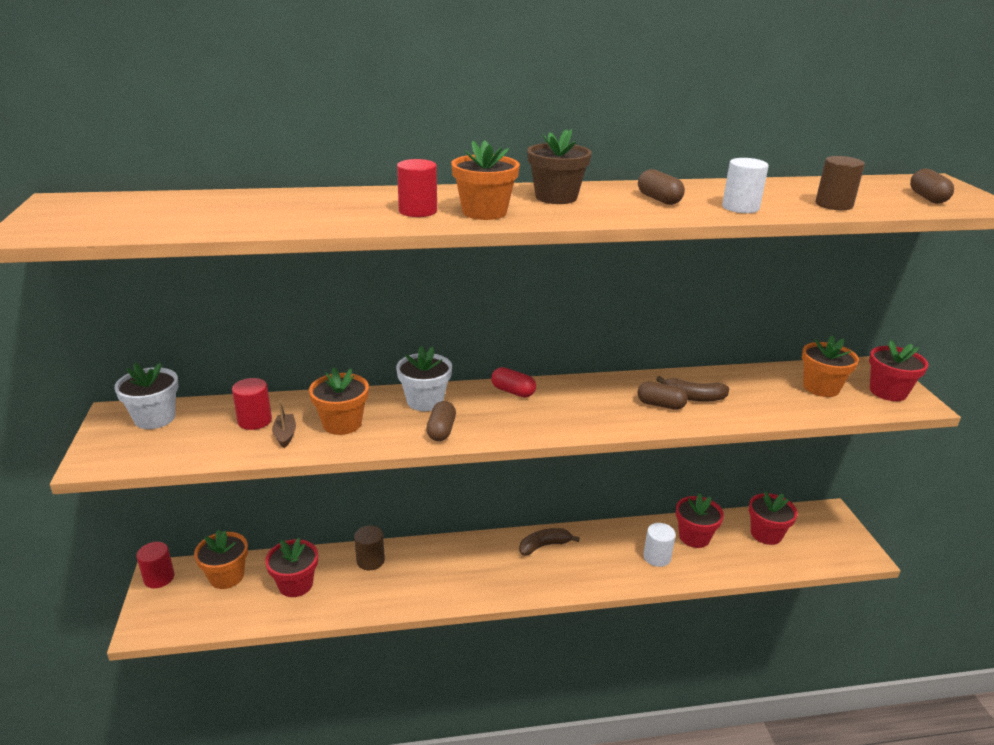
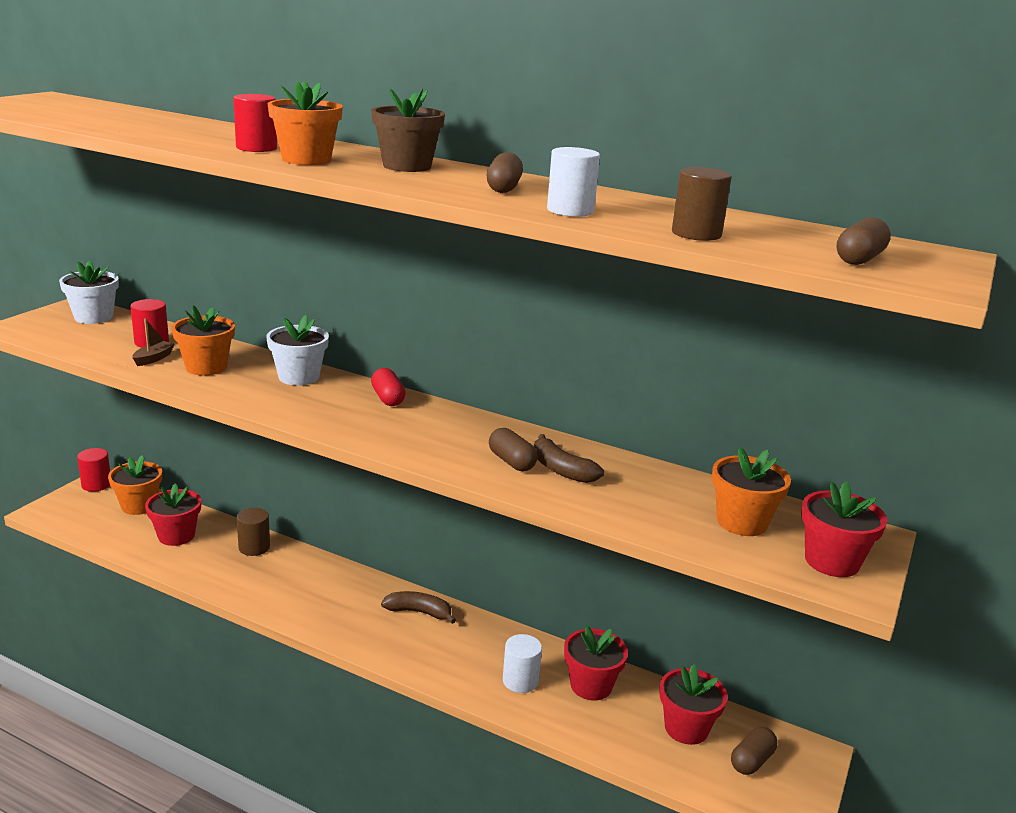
camera: 35 degrees right, 5 degrees down
brown capsule [426,401,456,441] -> brown capsule moved to [731,727,777,775]

